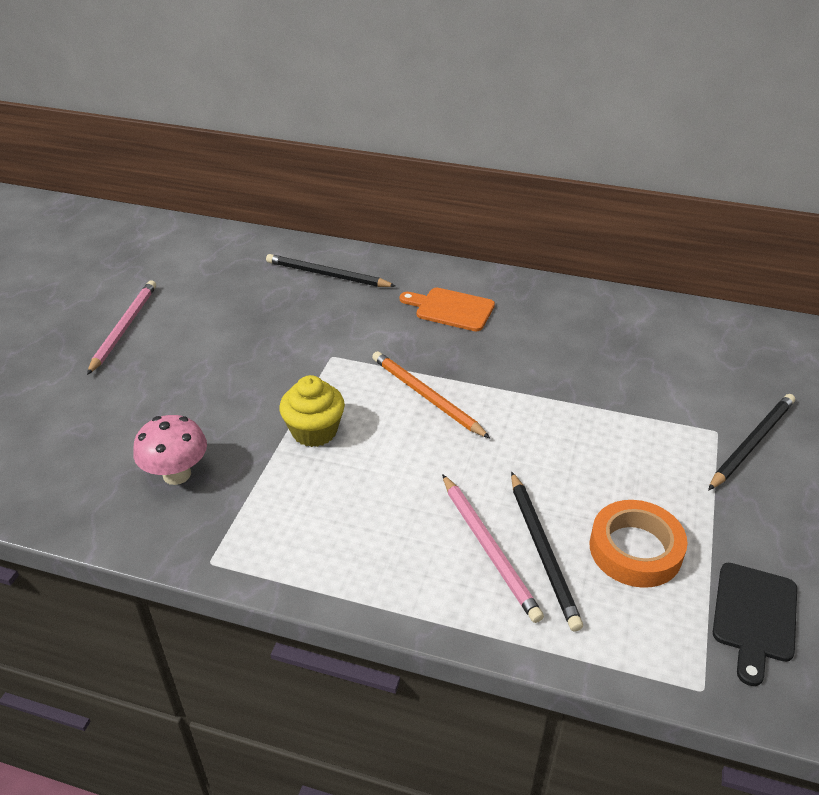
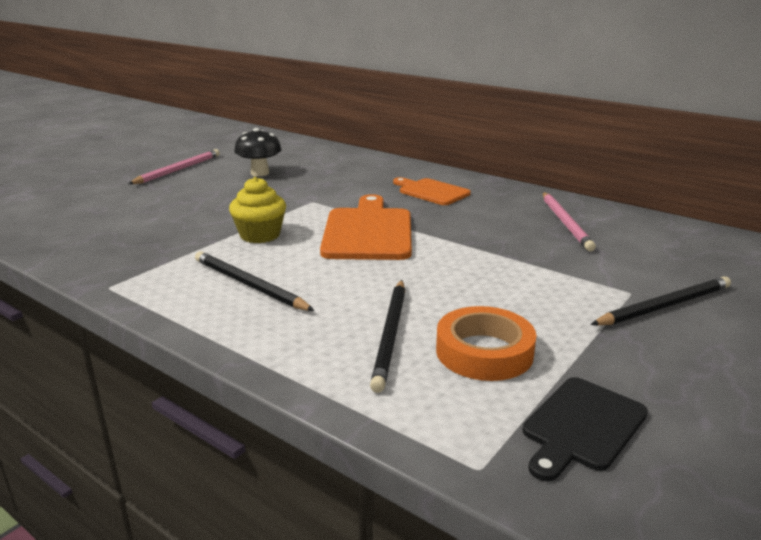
camera: 20 degrees right, 15 degrees down
pink mushroom [133,415,207,485] -> none
black pencil [266,254,396,287] -> black pencil moved to [195,251,315,311]
orange pencil [372,351,490,438] -> orange cutting board [320,194,412,260]
pink pencil [442,474,544,623] -> pink pencil moved to [543,192,596,251]
none -> black mushroom [234,128,282,176]

